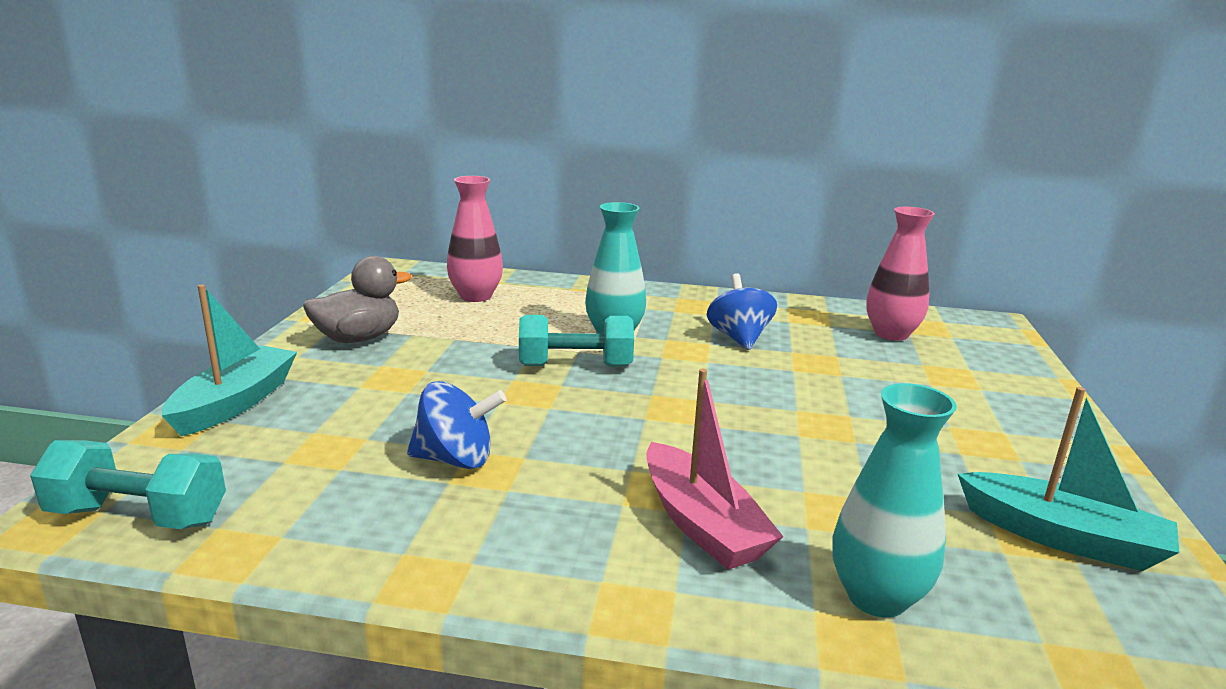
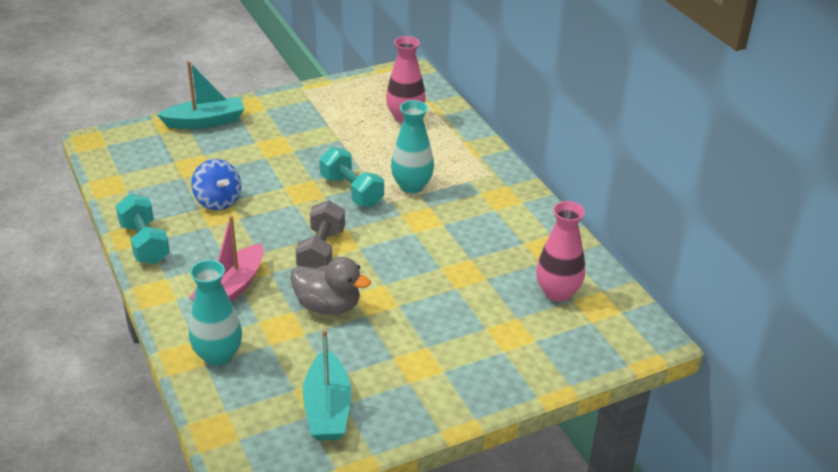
camera: 55 degrees right, 15 degrees up
turquoise dumbbell [30,440,226,529] -> turquoise dumbbell moved to [115,194,170,264]
grey duck [303,256,412,343] -> grey duck moved to [290,257,371,315]
blue spinning top [707,273,777,350] -> none
none -> grey dumbbell [295,200,345,268]

